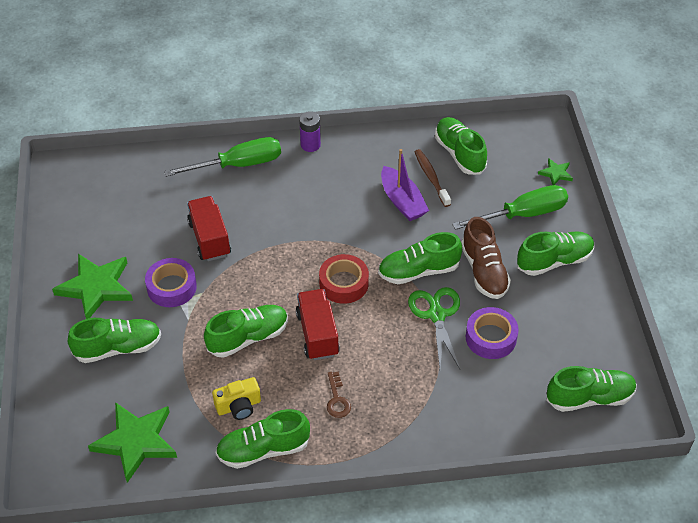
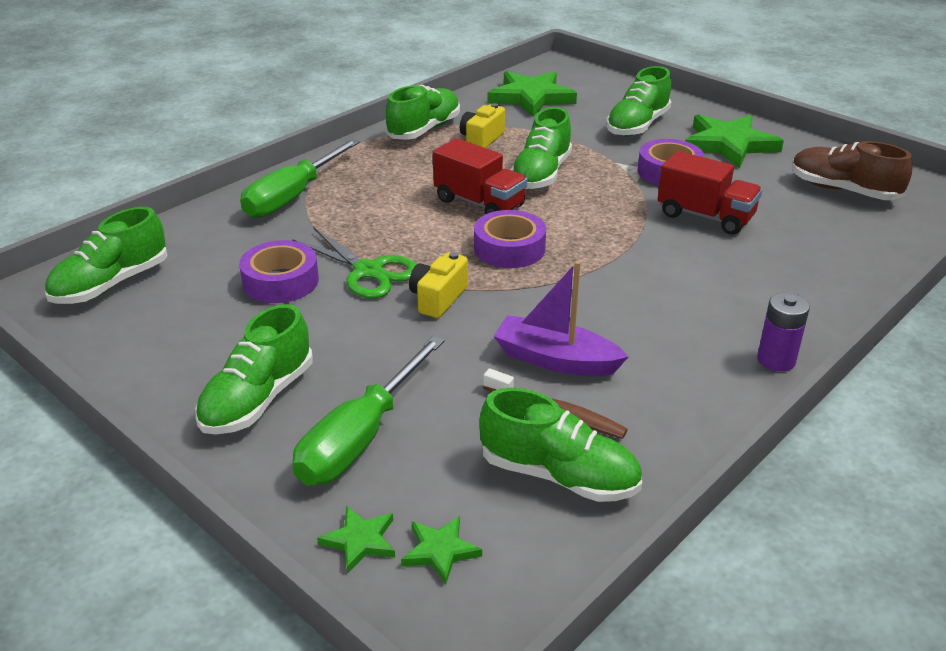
camera: 140 degrees right, 15 degrees down
green screwdriver [164,137,281,177] -> green screwdriver moved to [240,139,360,218]
red tape [319,254,369,304] -> purple tape [474,210,546,268]
brown key [327,371,351,418] -> none
green shoe [378,232,462,284] -> yellow camera [409,252,468,318]
brown shoe [461,217,511,299] -> brown shoe moved to [792,141,912,200]
none -> green star [401,516,482,584]

